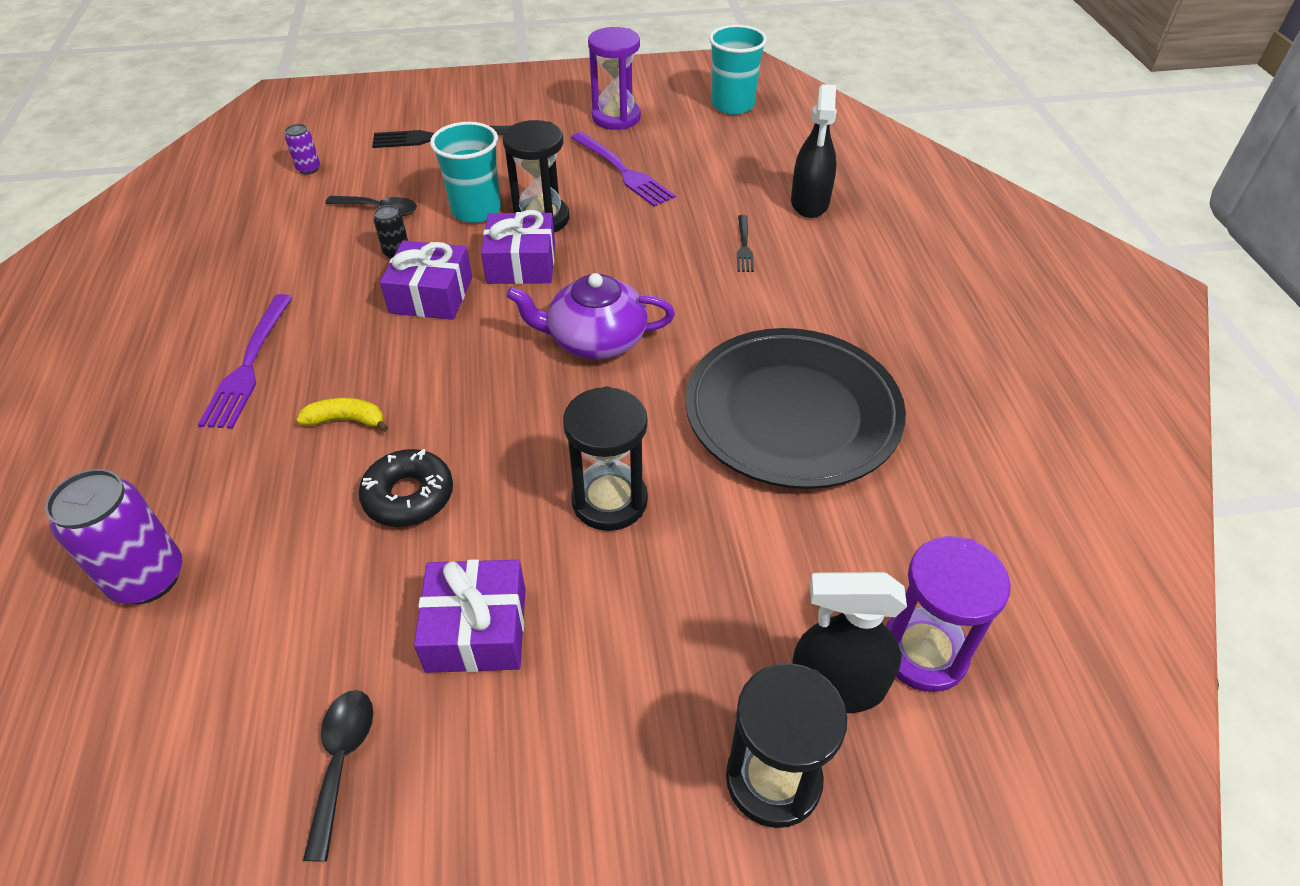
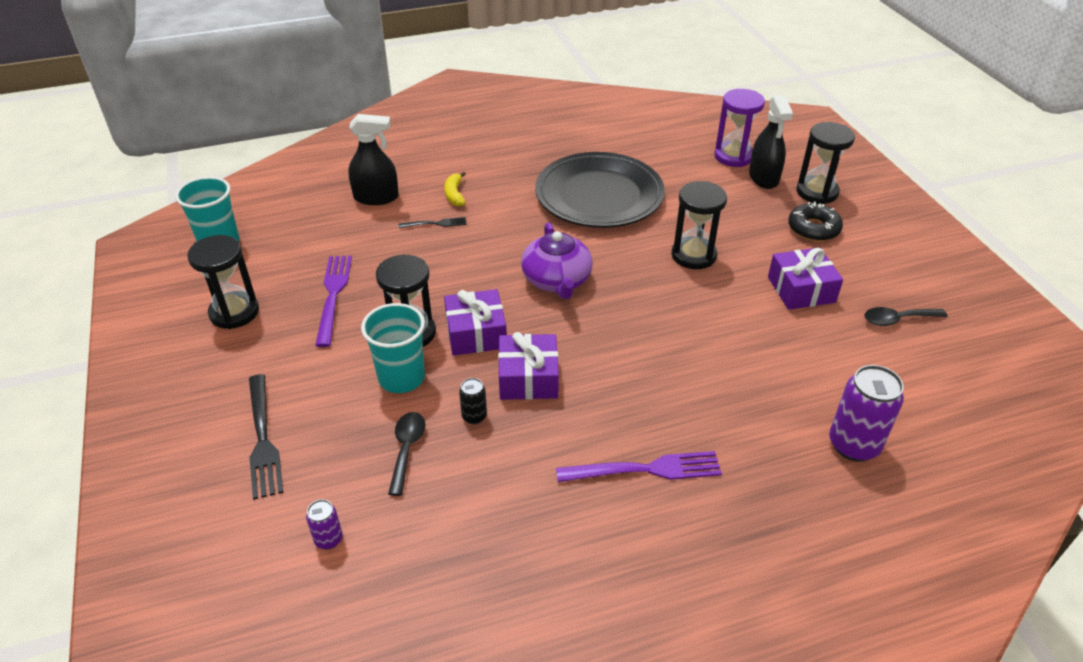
camera: 100 degrees left, 5 degrees down
yellow banana [296,398,388,432] -> yellow banana moved to [445,172,466,206]
black donut [359,449,453,527] -> black donut moved to [788,202,843,241]
purple fork [571,132,676,207] -> purple fork turned 45 degrees counterclockwise [315,256,352,347]
purple hourglass [588,27,641,130] -> black hourglass [187,235,259,329]

